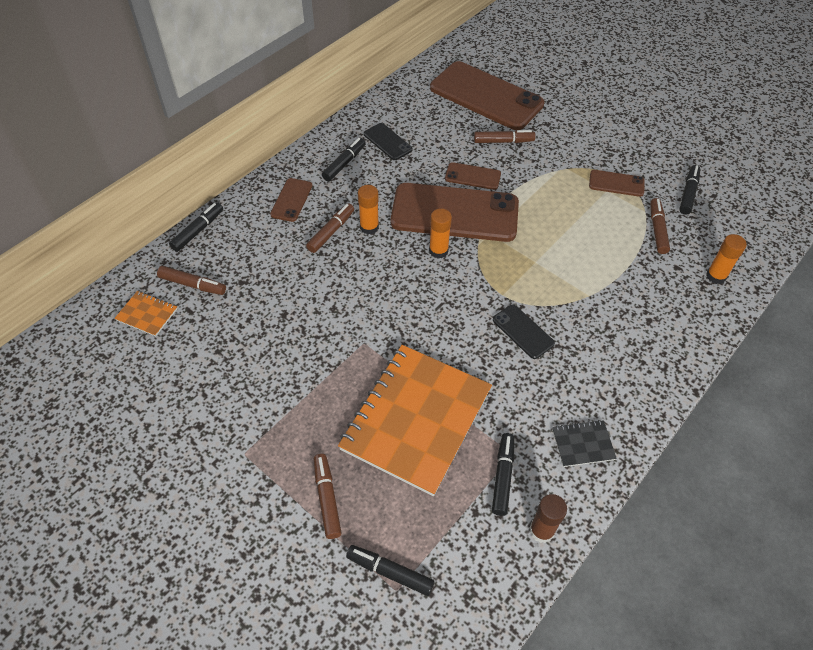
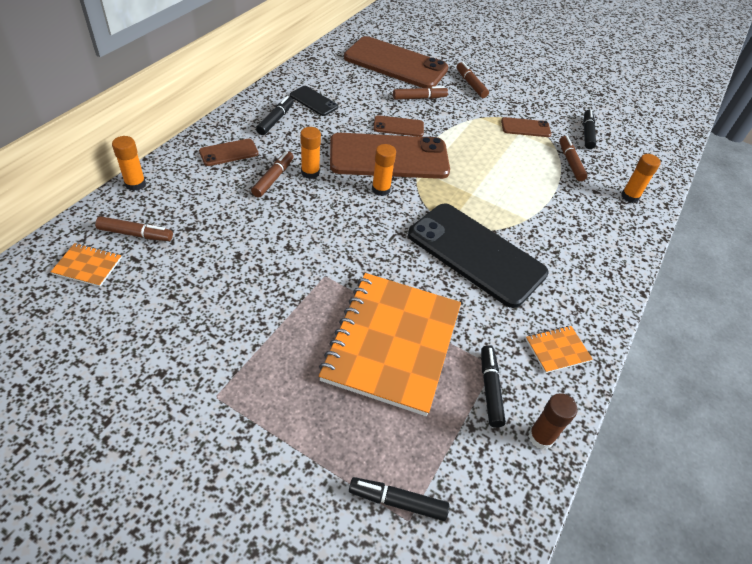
camera: 15 degrees left, 5 degrees down
black marker [169,202,223,252] -> orange glue stick [112,136,146,191]
brown phone [270,178,312,222] -> brown phone turned 60 degrees clockwise [199,139,258,166]
brown marker [314,454,342,539] -> brown marker moved to [457,62,489,98]
black phone [493,305,555,359] -> black phone [408,204,548,308], size x2.23
black notebook [552,420,617,467] -> orange notebook [526,326,593,373]

